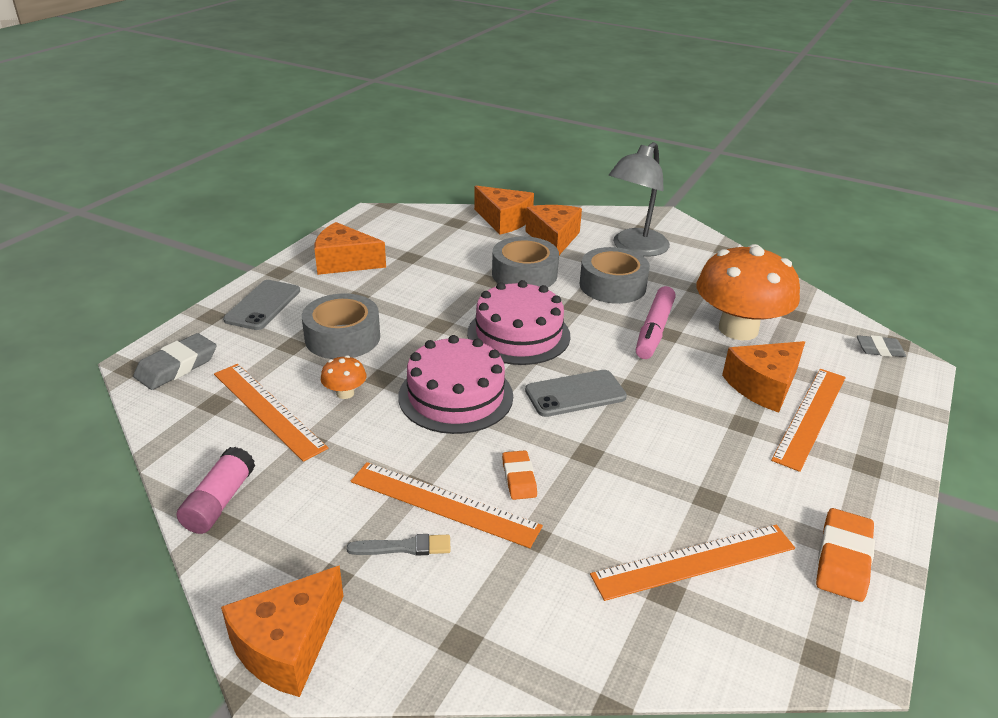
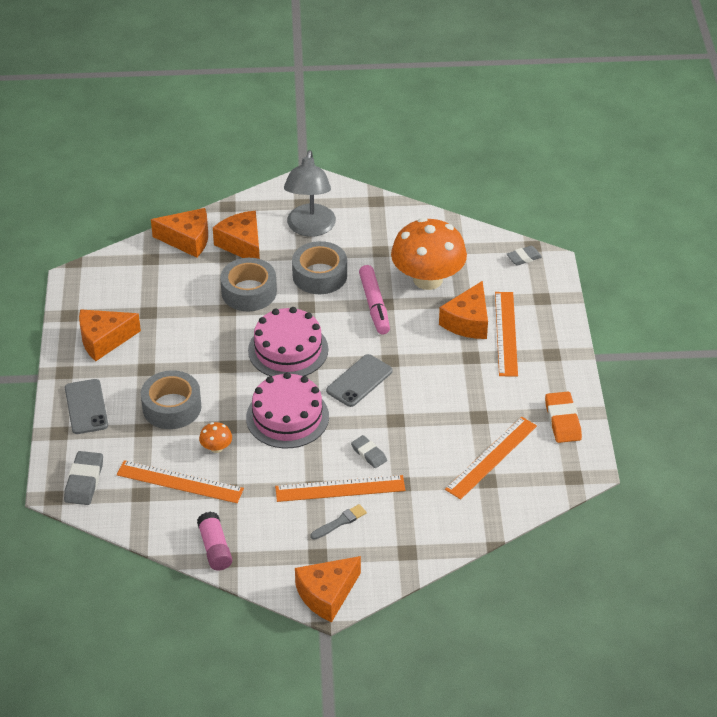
camera: 30 degrees left, 10 degrees up
orange cheese [221,565,344,697] -> orange cheese turned 45 degrees clockwise [295,556,361,622]
orange eraser [502,450,537,500] -> grey eraser [351,435,387,468]

